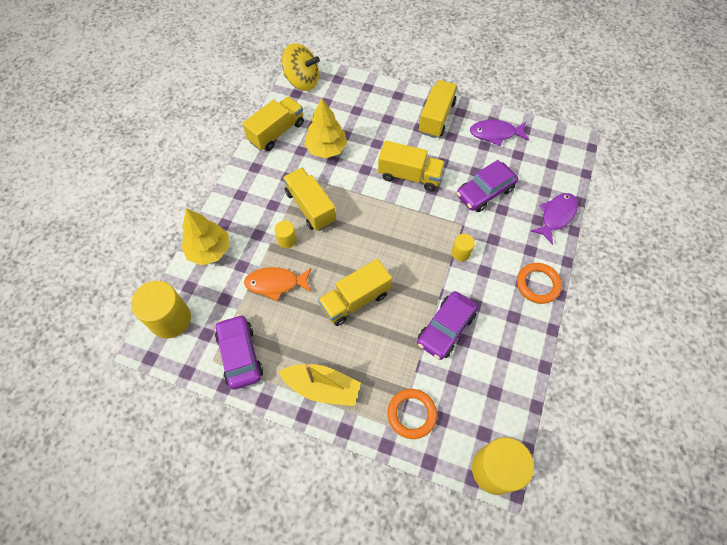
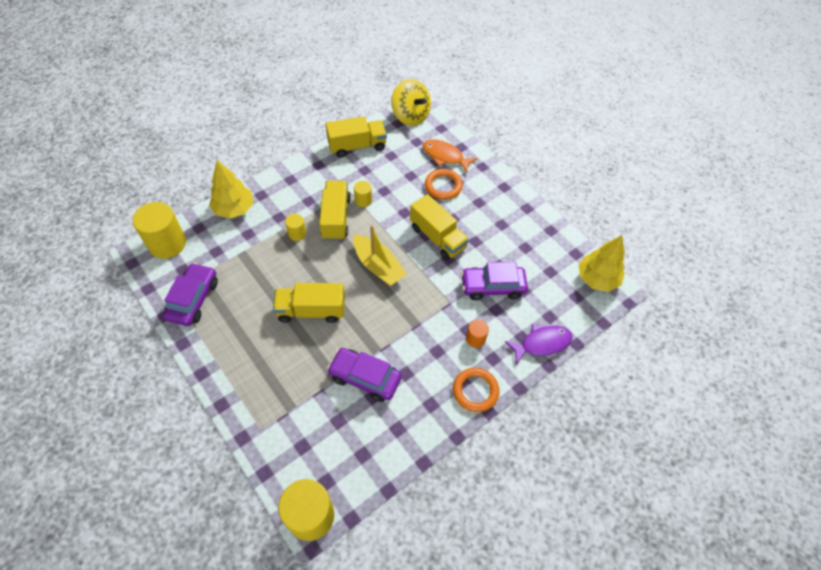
camera: 30 degrees right, 5 degrees down
orange fish [244,267,312,301] -> orange fish moved to [423,139,477,172]
yellow boat [278,364,361,406] -> yellow boat moved to [353,225,407,286]
yellow tree [304,98,347,158] -> yellow tree moved to [579,235,625,292]
orange ring [387,389,437,439] -> orange ring moved to [425,169,463,200]
purple car [417,291,478,360] -> purple car turned 45 degrees clockwise [327,348,402,402]
yellow truck [419,80,457,138] -> none
yellow cylinder [452,234,475,261] -> yellow cylinder moved to [354,181,372,207]
purple fish [470,120,529,146] -> none
none -> orange cylinder [466,320,489,348]

